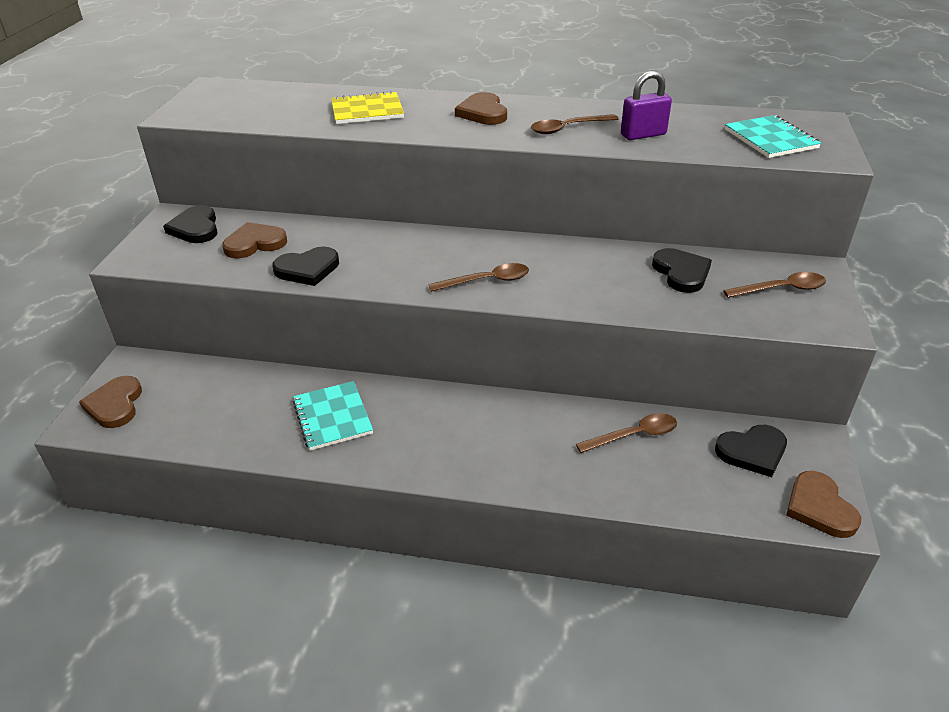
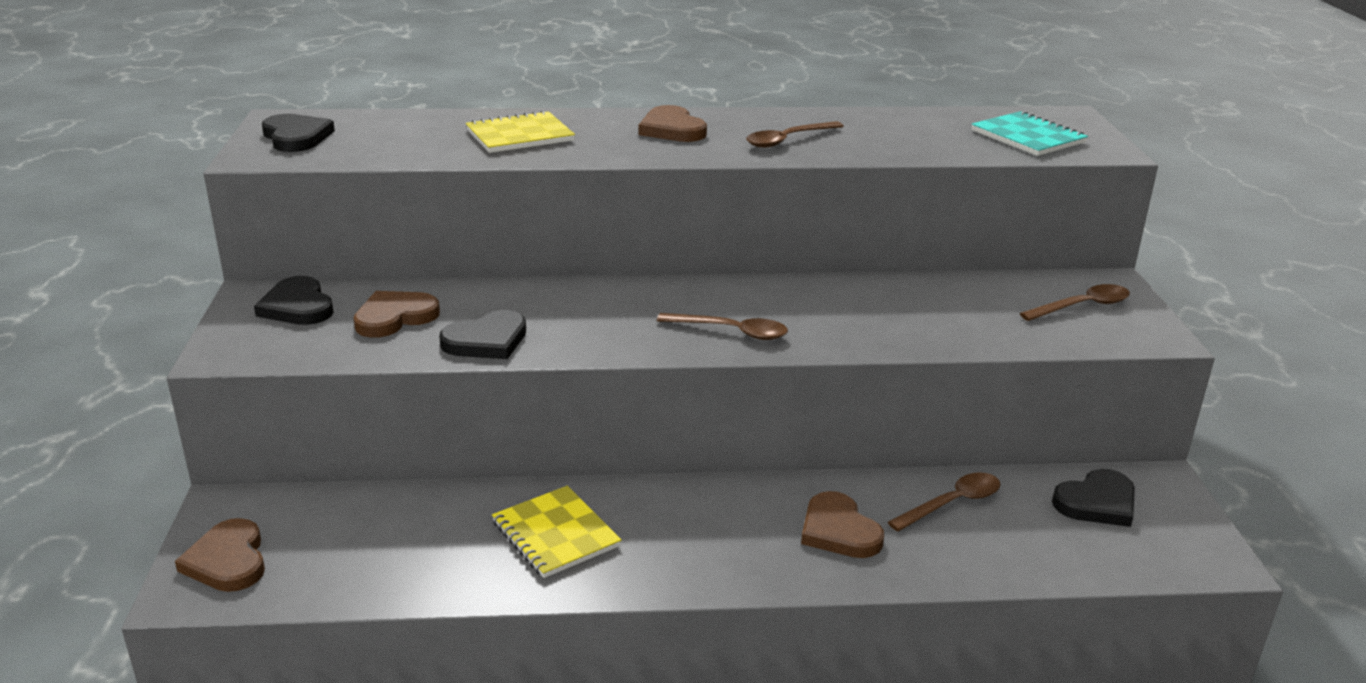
camera: 15 degrees left, 10 degrees down
turquoise notebook [292,381,373,451] -> yellow notebook [492,486,622,578]
brown spoon [428,263,529,292] -> brown spoon turned 45 degrees clockwise [657,313,788,340]
purple padlock [621,71,672,140] -> none
black heart [652,248,712,293] -> black heart moved to [262,114,335,152]
brown heart [786,471,861,538] -> brown heart moved to [801,491,884,558]

